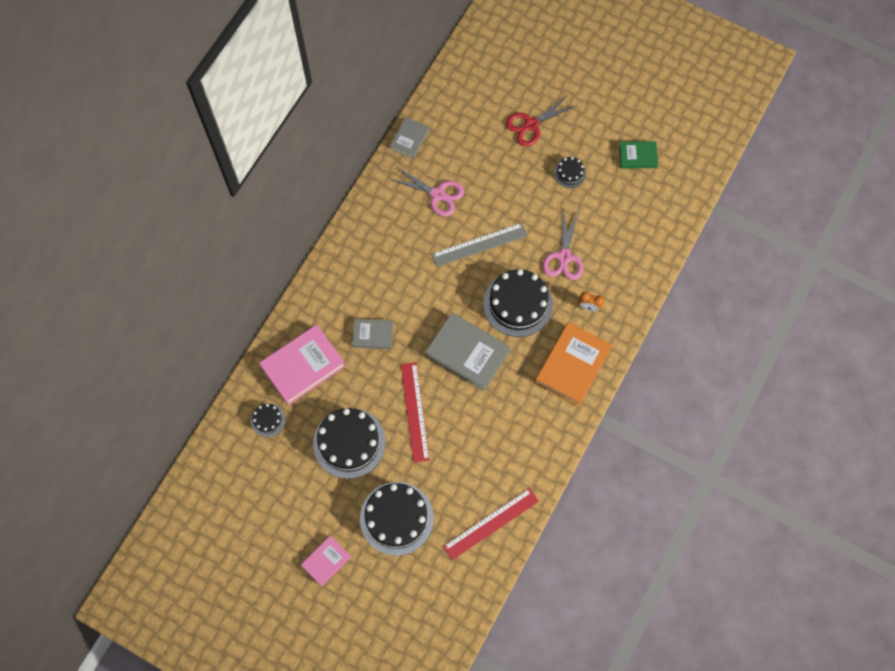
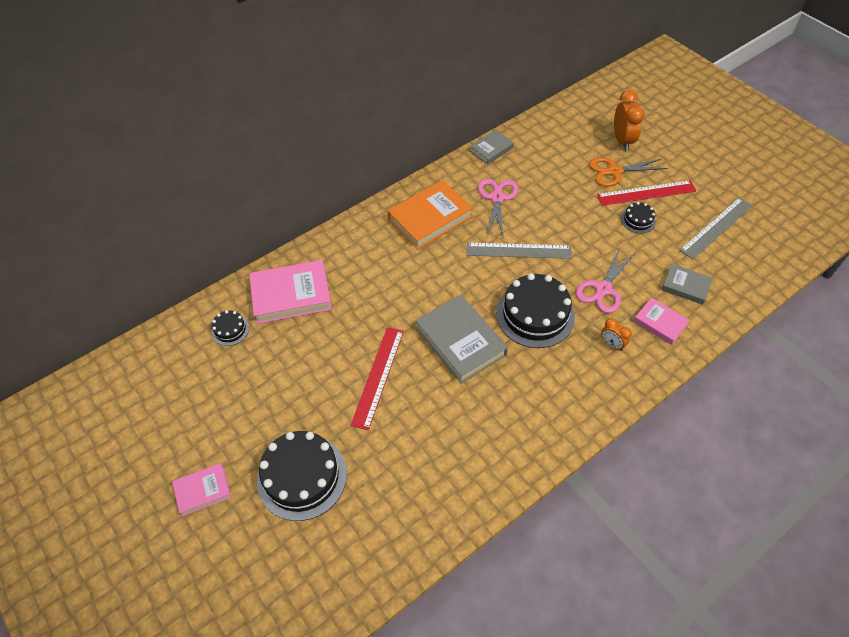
camera: 25 degrees right, 15 degrees down
black cake [313,408,386,479] -> none
grey book [352,319,393,349] -> grey book moved to [661,264,713,305]
pink scissors [390,167,464,216] -> pink scissors turned 135 degrees counterclockwise [478,179,518,236]
red ruler [443,488,539,560] -> red ruler moved to [597,180,696,206]
red scissors [506,95,577,146] -> orange scissors [589,157,668,186]
orange book [535,322,612,407] -> orange book moved to [388,180,473,250]
green book [619,141,658,169] -> grey ruler [679,197,753,259]
none -> orange clock [614,90,645,151]
none -> pink book [634,297,690,345]

